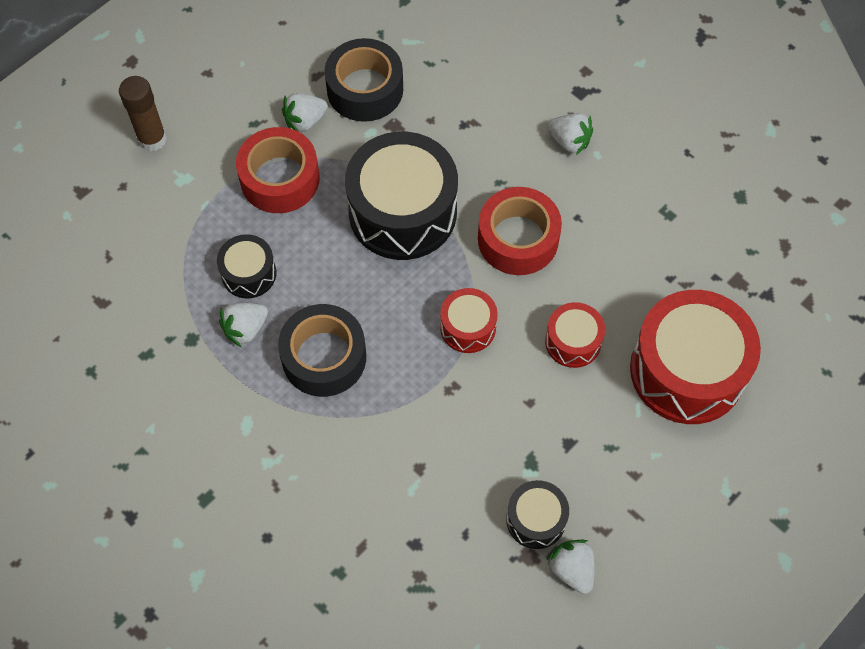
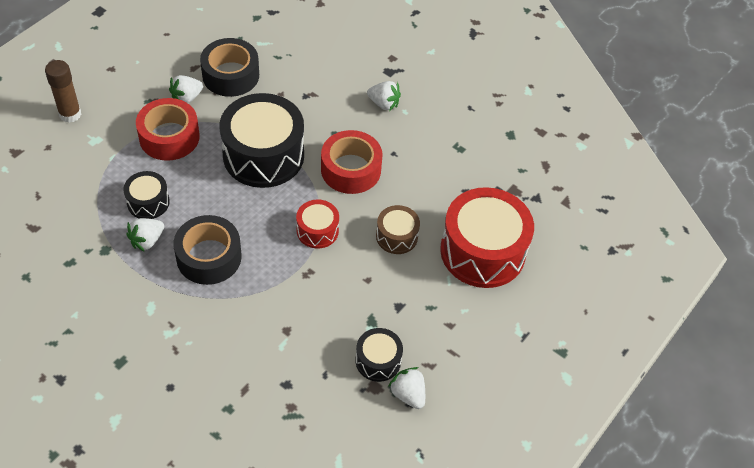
camera: 10 degrees left, 10 degrees down
red drum [545,302,605,368] -> brown drum [376,205,420,254]

